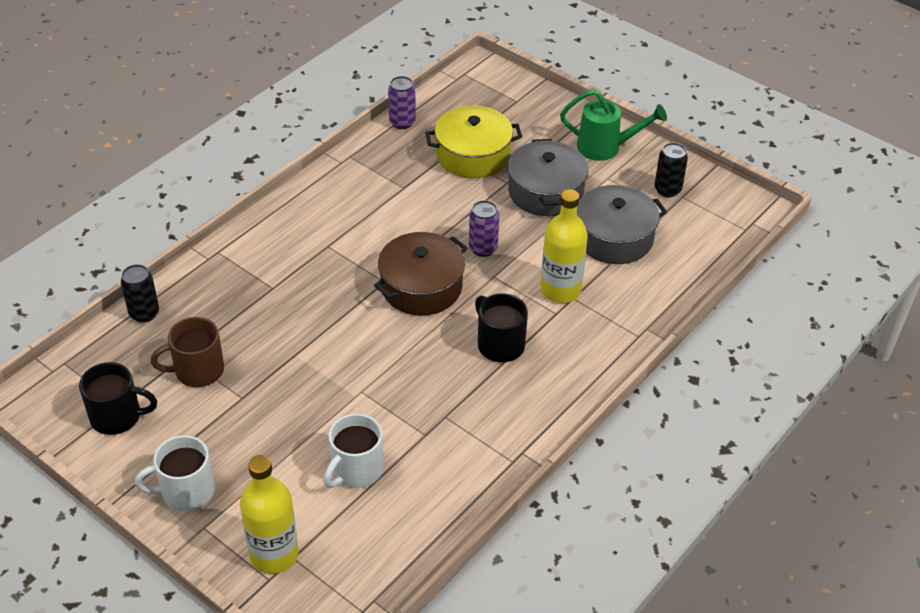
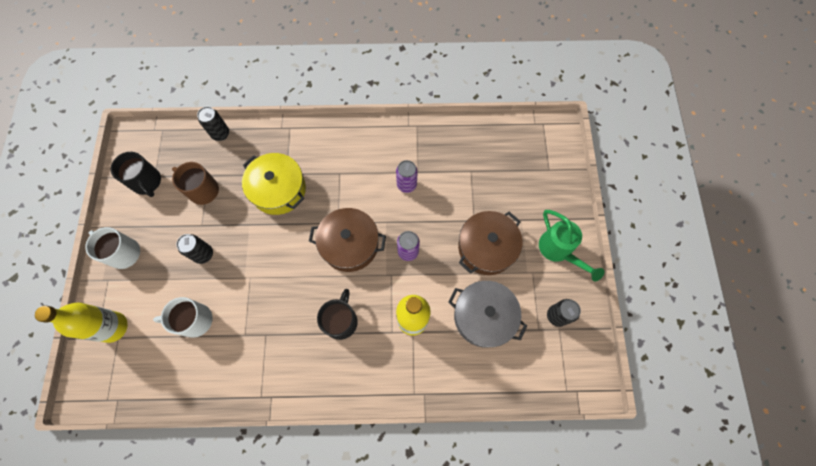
camera: 50 degrees right, 25 degrees up
purple can [388,76,416,129] -> purple can moved to [396,160,418,193]
yellow pot [425,106,522,178] -> yellow pot moved to [242,153,306,215]
grey pot [508,139,588,216] -> brown pot [458,211,522,275]
none -> black can [176,234,213,264]

